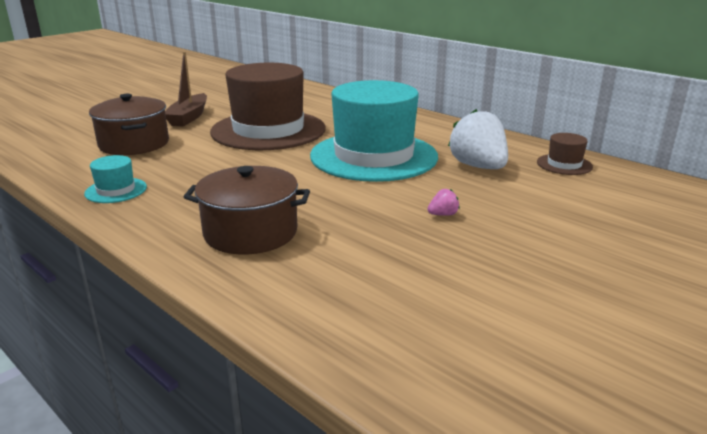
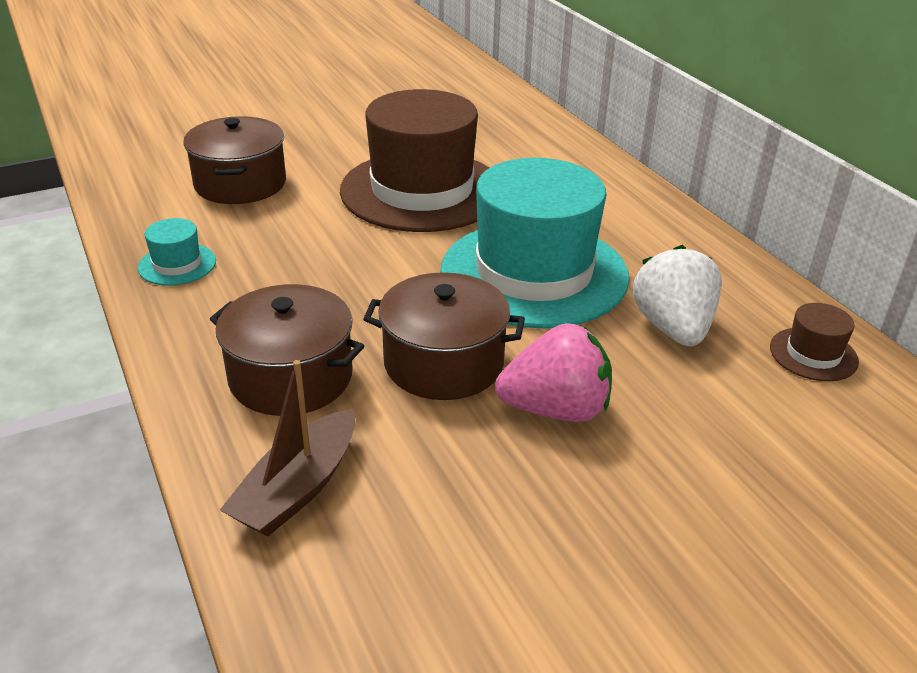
camera: 20 degrees right, 10 degrees up
brown boat [165,52,207,127] -> brown boat moved to [220,360,356,537]
pink strawberry [427,189,460,216] -> pink strawberry [495,323,612,422], size x2.43
none -> brown pot [363,272,525,400]

